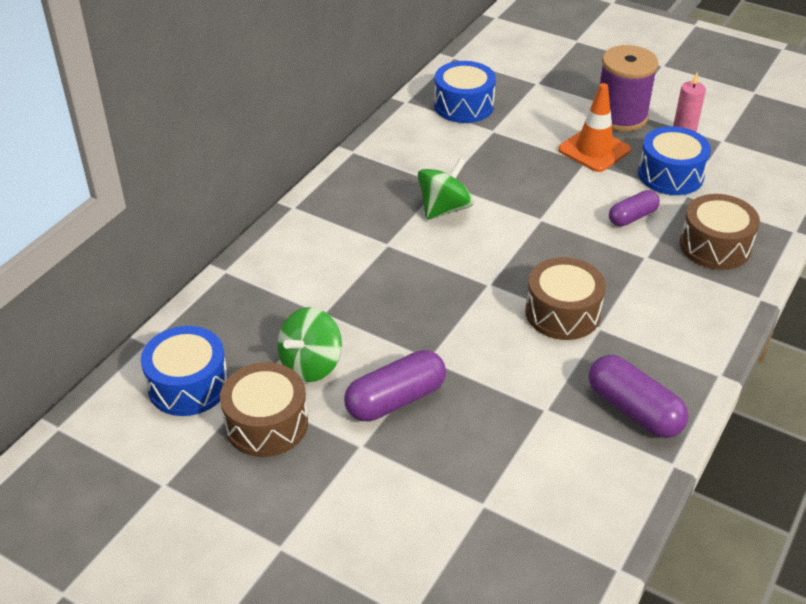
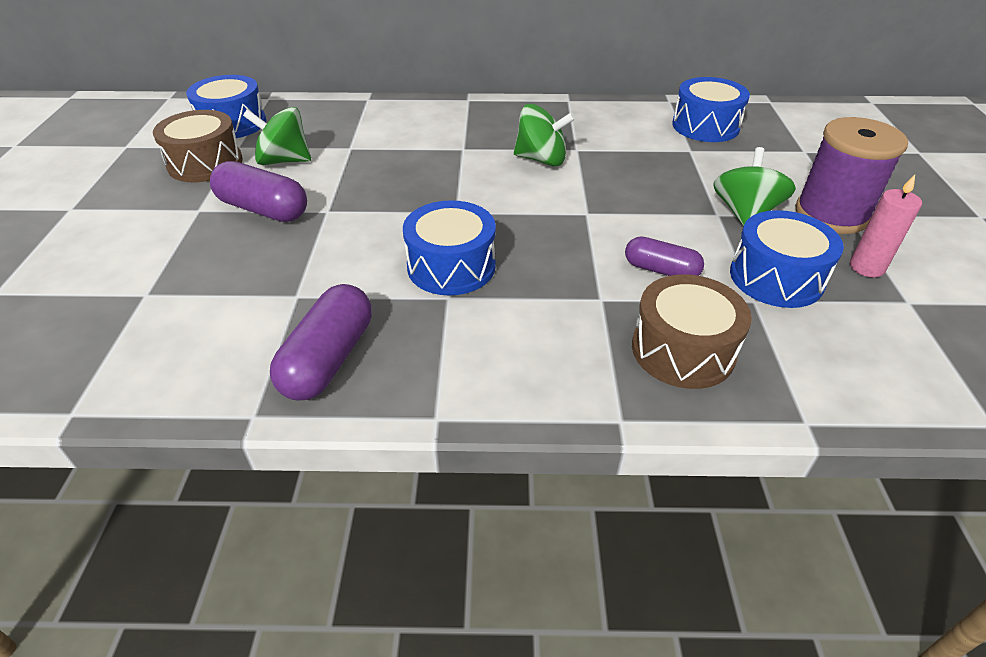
camera: 60 degrees right, 0 degrees up
brown drum [525,257,606,340] -> blue drum [403,200,496,295]
orange traffic cone [558,83,631,172] -> green spinning top [713,147,796,227]

